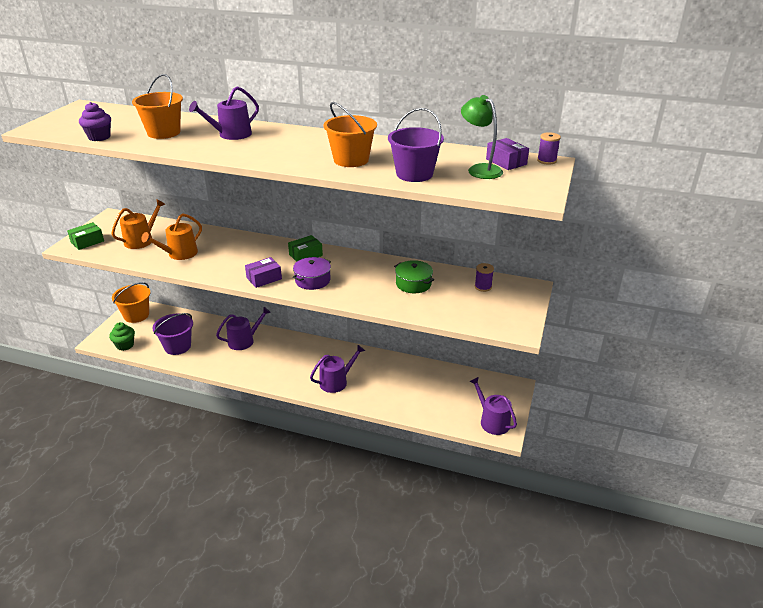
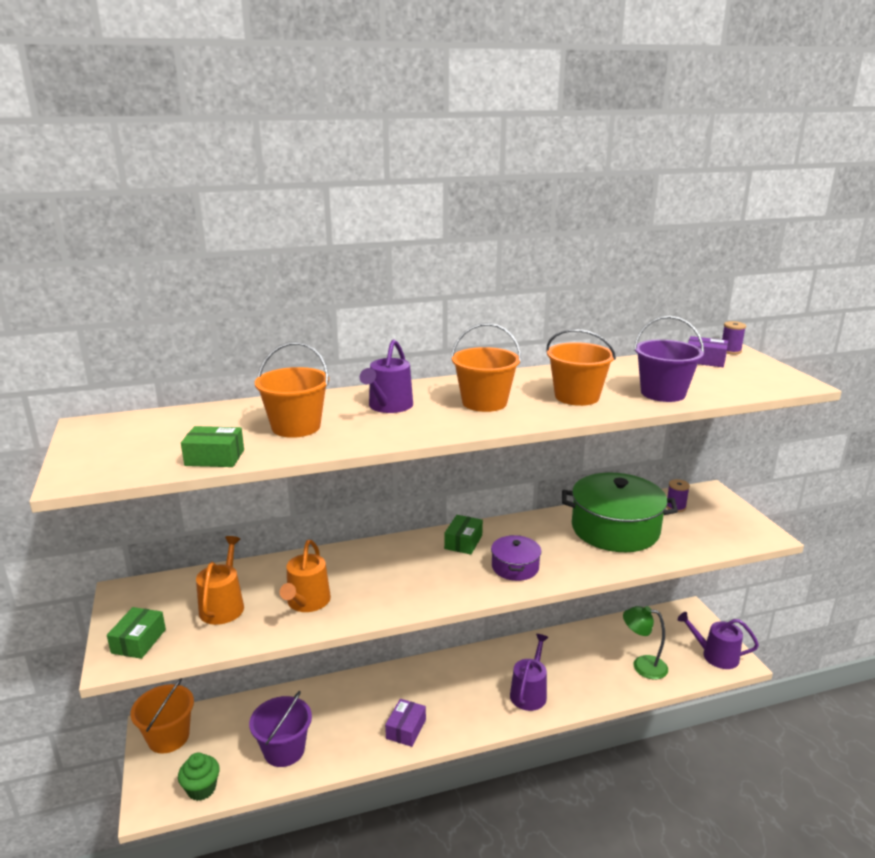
camera: 35 degrees left, 10 degrees down
purple cupcake [79,102,111,141] -> green box [181,426,244,467]
purple watering can [216,307,271,350] -> none
purple box [245,257,282,288] -> purple box moved to [385,699,426,747]
green pot [394,260,434,293] -> green pot [562,473,678,552], size x1.99
green lamp [461,95,503,179] -> green lamp moved to [623,606,668,680]
none -> orange bucket [451,323,521,412]

